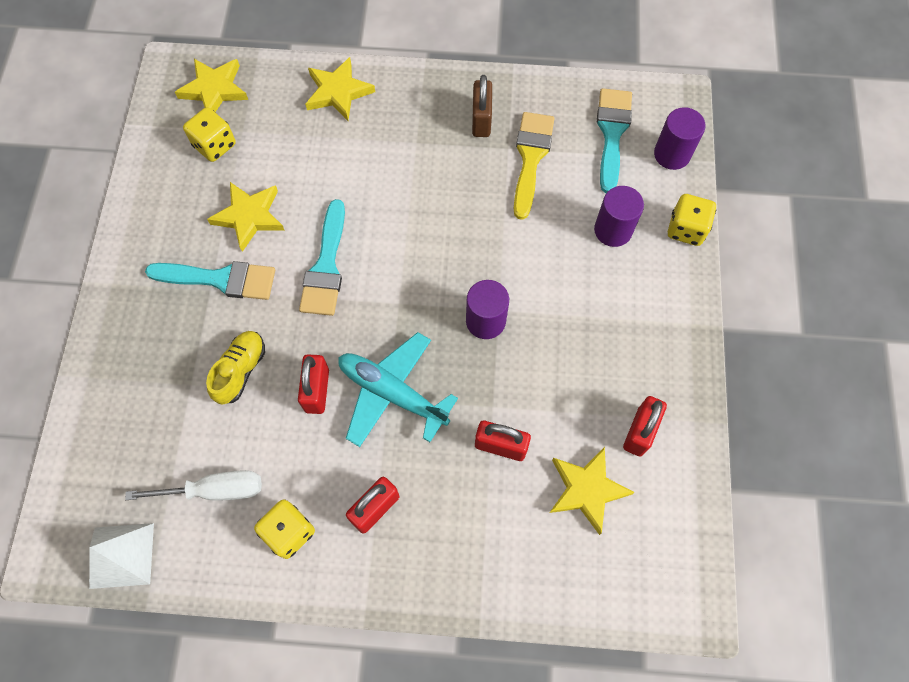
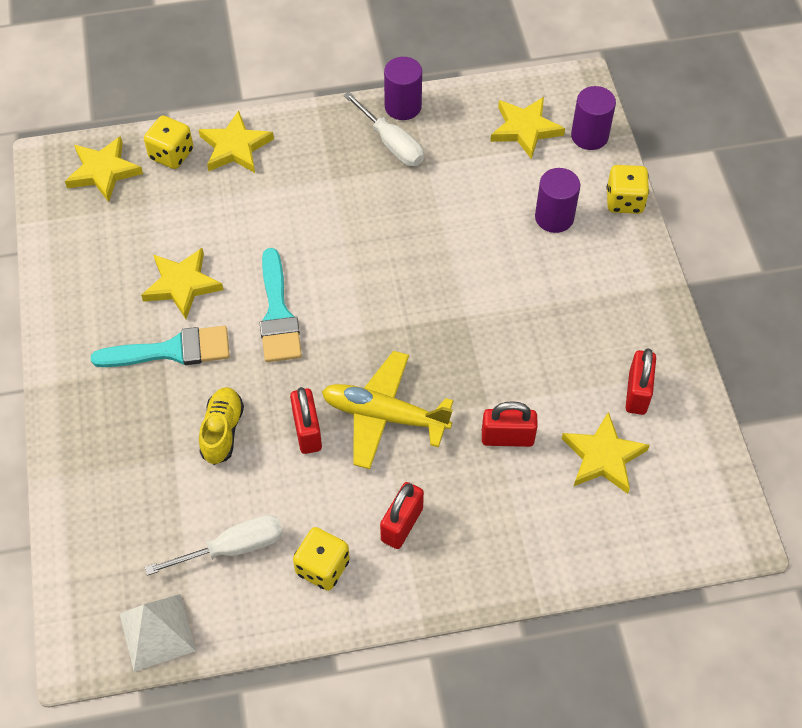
camera: 15 degrees left, 10 degrees down
yellow dice [183,107,236,162] -> yellow dice moved to [144,116,193,169]
turquoise plane [338,332,458,447] -> yellow plane [322,351,453,469]
purple cylinder [466,280,509,339] -> purple cylinder moved to [384,57,422,120]
brown padlock [472,75,492,137] -> white screwdriver [343,92,424,166]
yellow brush [514,112,555,220] -> none
turquoise brush [597,88,632,193] -> yellow star [490,97,565,159]

